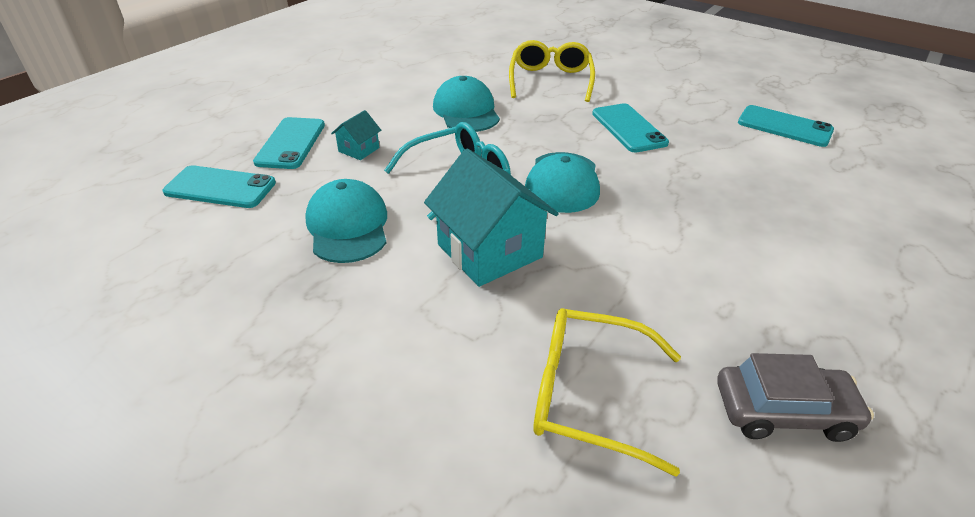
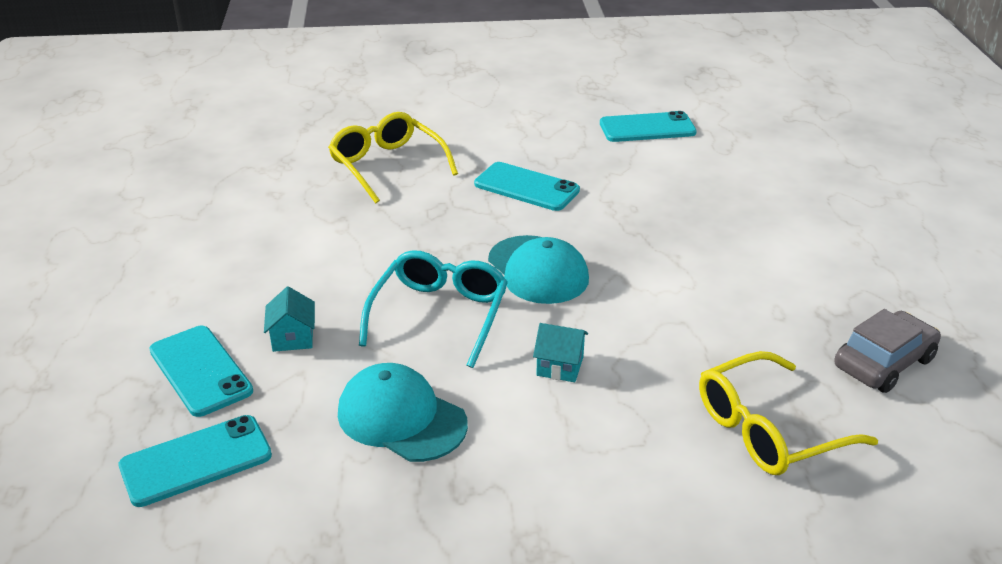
camera: 40 degrees left, 5 degrees down
turquoise house [424,149,559,287] -> turquoise house [533,323,588,382], size x0.47
turquoise cap [433,76,500,132] -> none

